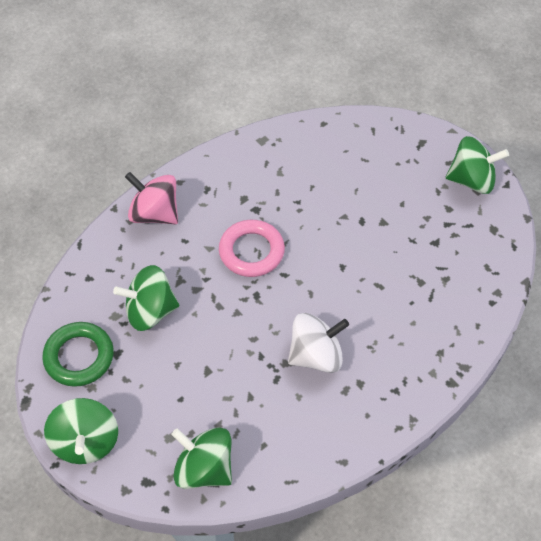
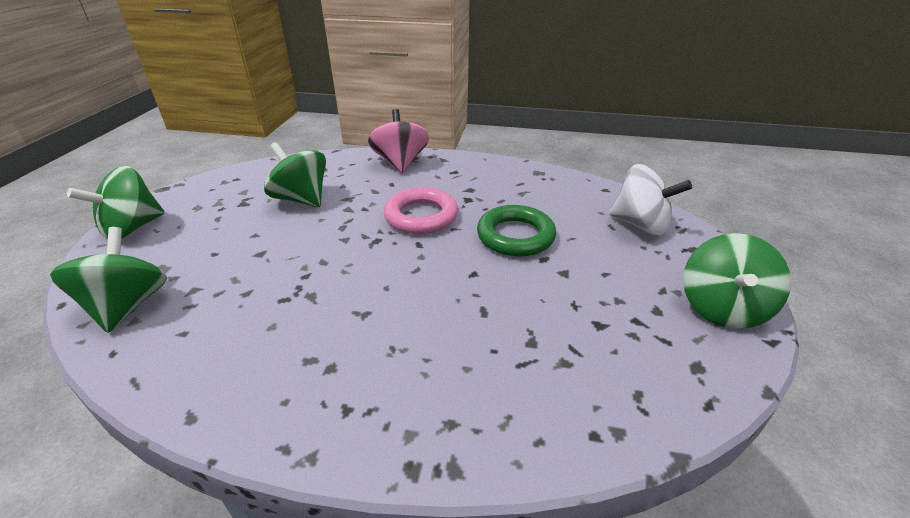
camera: 50 degrees right, 20 degrees down
green ring [42,322,114,387] -> green ring moved to [477,205,556,256]
white spinning top [288,313,349,373] -> white spinning top moved to [609,164,692,235]
green spinning top [446,136,509,194] -> green spinning top turned 60 degrees clockwise [683,233,791,329]

